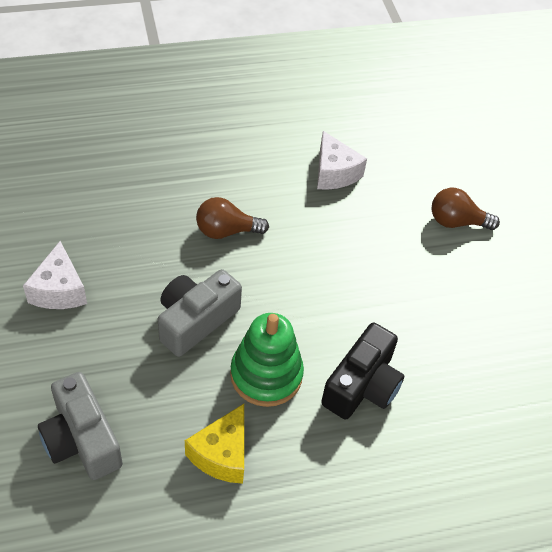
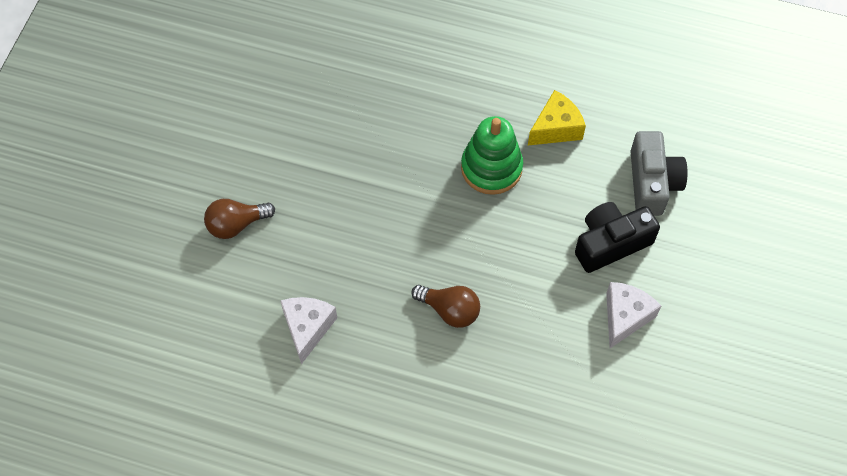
camera: 145 degrees left, 10 degrees up
grey camera [158,269,242,357] -> none
black camera [321,323,404,420] -> black camera moved to [575,202,660,273]
brown light bulb [432,188,500,230] -> brown light bulb turned 120 degrees clockwise [204,199,275,239]

